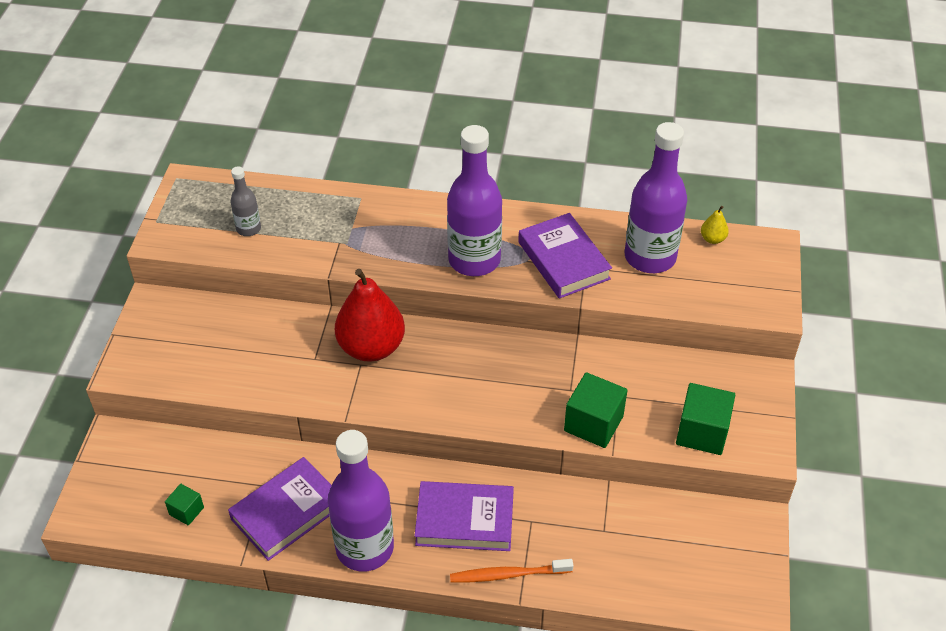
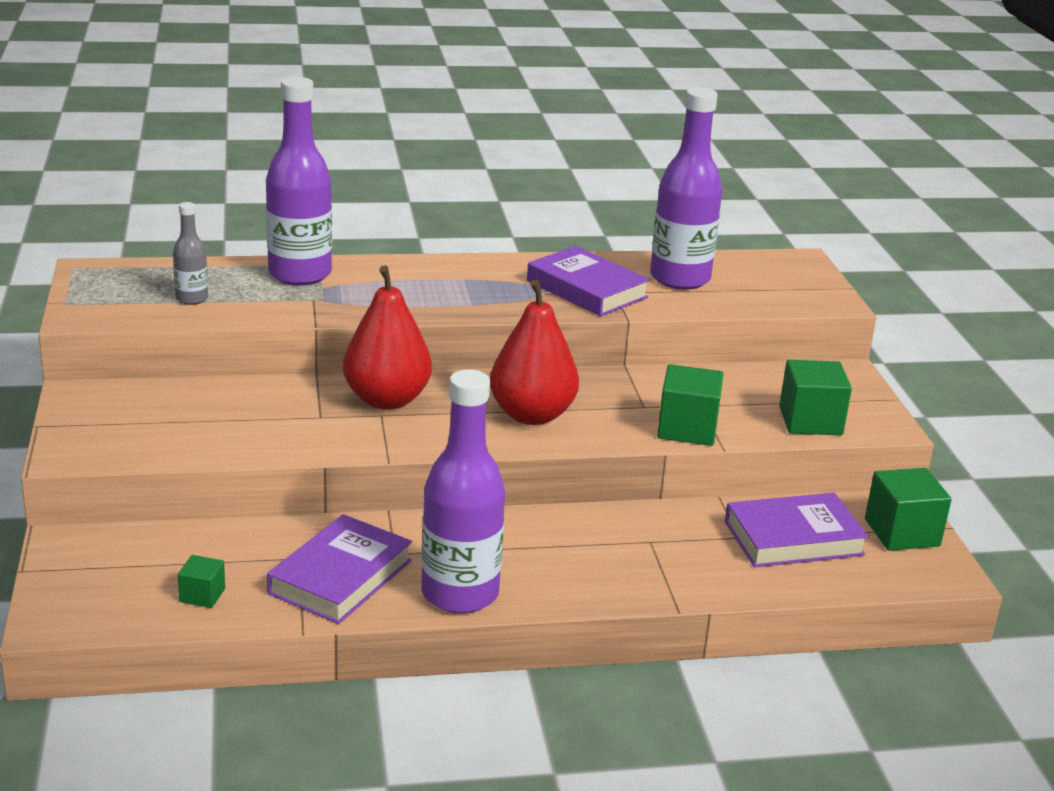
camera: 20 degrees left, 20 degrees down
purple book [415,481,514,551] -> purple book moved to [725,493,869,567]
purple bottle [447,125,502,276] -> purple bottle moved to [266,77,332,285]
orange toothbrush [450,559,574,583] -> none
yellow pear [701,206,729,244] -> none
none -> red pear [490,280,579,425]
none -> green cube [865,468,952,551]

